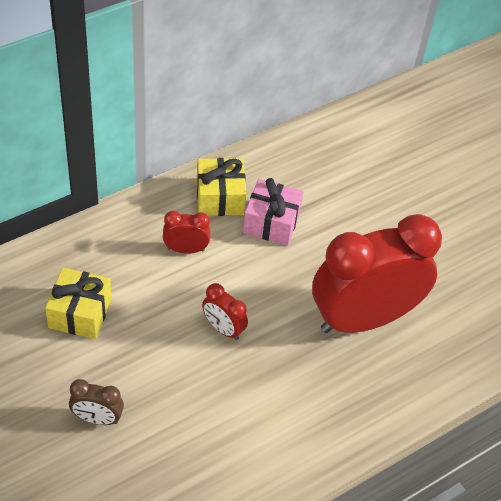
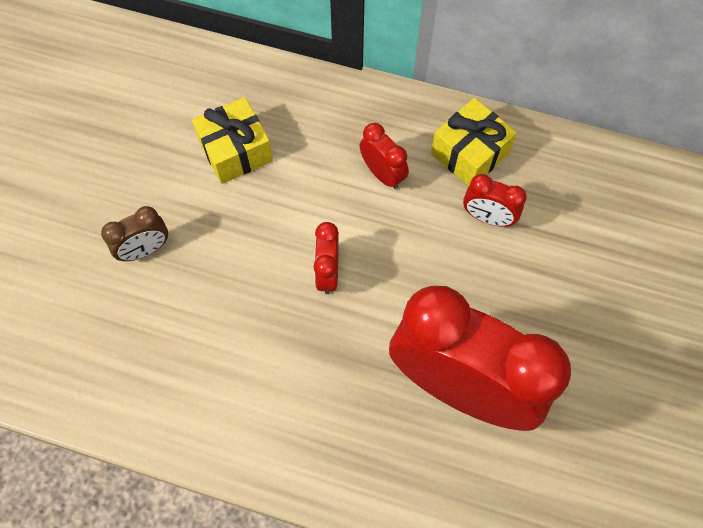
camera: 55 degrees right, 15 degrees up
brown clock [69,379,124,425] -> brown clock turned 90 degrees counterclockwise [101,206,168,261]
pink gift [243,178,303,246] -> red clock [463,174,527,227]

